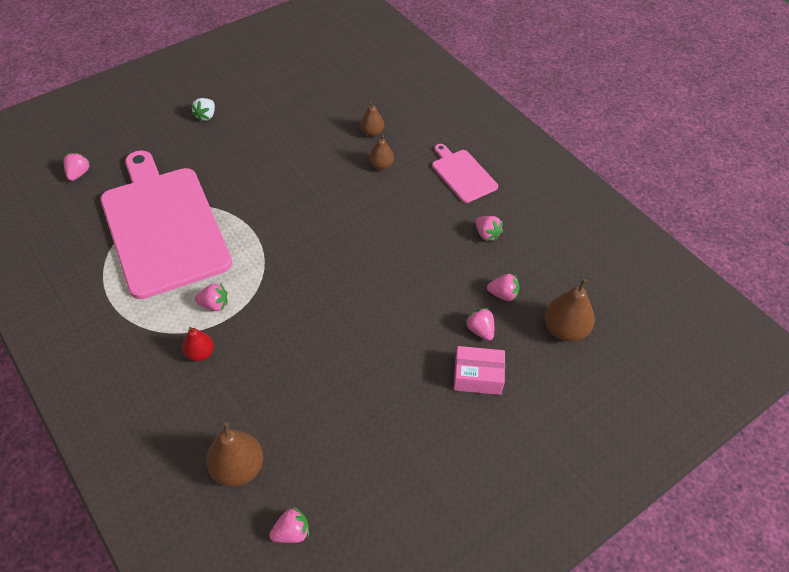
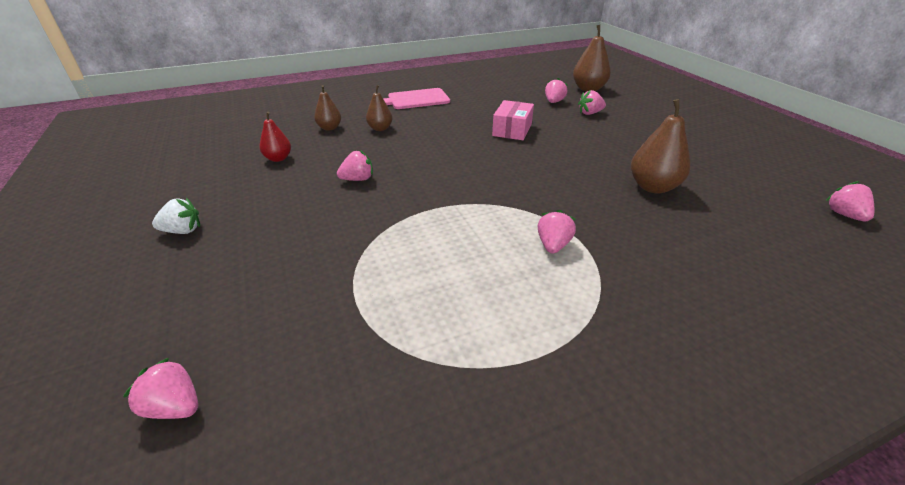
camera: 75 degrees left, 15 degrees down
pink cutting board [101,150,232,299] -> none
red pear [182,327,214,361] -> red pear moved to [259,112,291,162]
white strawberry [191,98,215,122] -> white strawberry turned 45 degrees counterclockwise [152,198,200,234]
brown pear [206,422,263,487] -> brown pear moved to [631,99,690,194]
pink box [454,346,505,395] -> pink box moved to [492,100,534,140]
pink strawberry [475,216,503,241] -> pink strawberry moved to [337,150,373,181]

